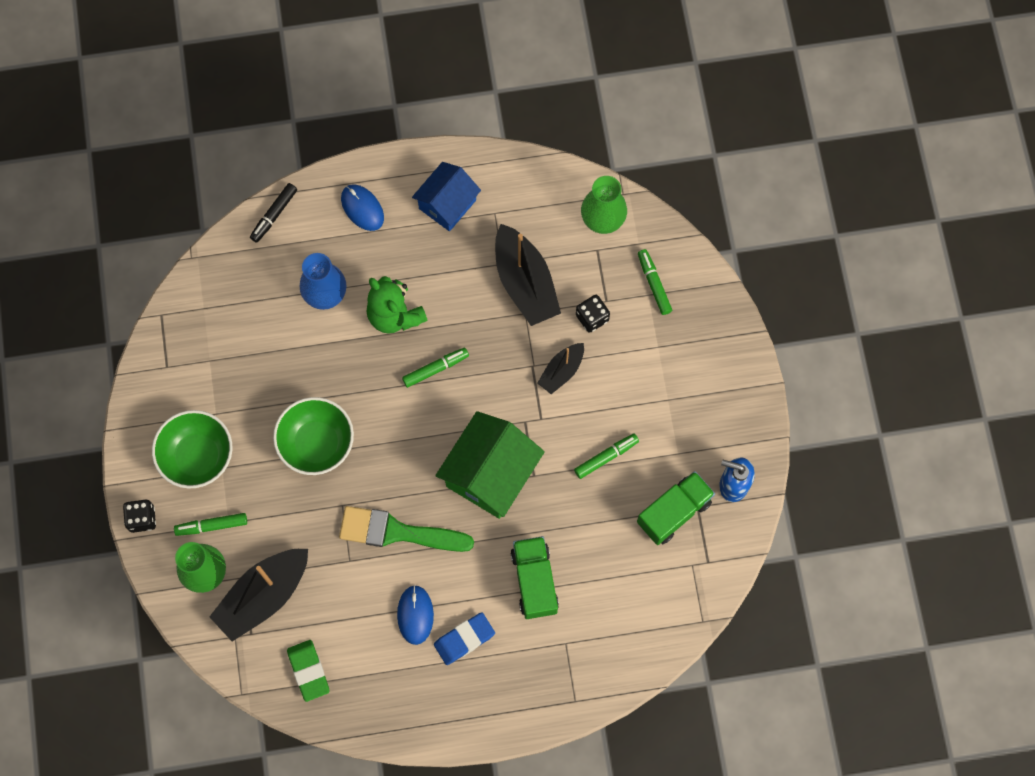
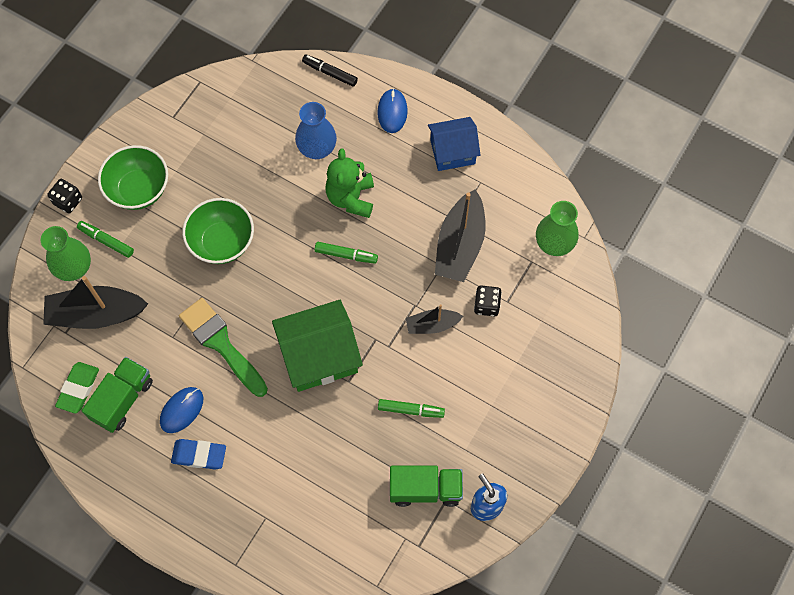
camera: 40 degrees right, 5 degrees down
black marker [250,183,297,243] -> black marker turned 45 degrees clockwise [302,54,358,87]
green truck [511,536,559,619] -> green truck moved to [82,357,153,433]
green marker [638,249,672,315] -> none

